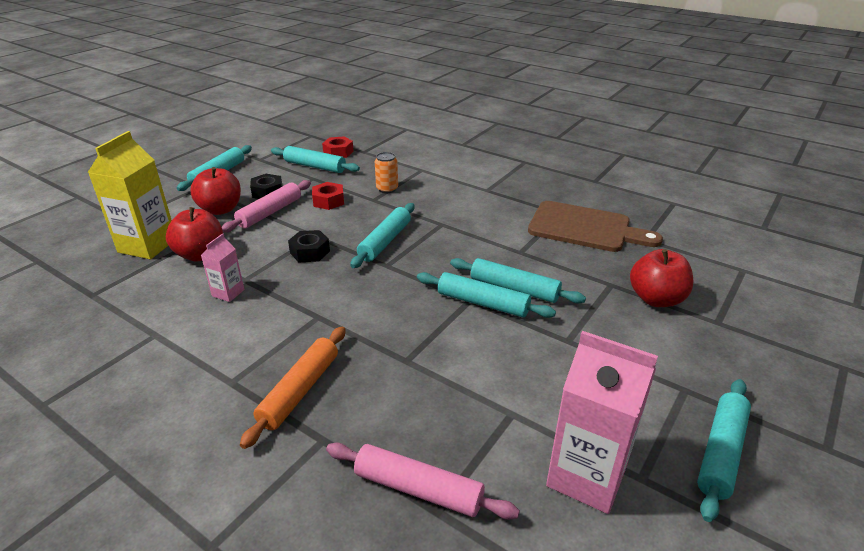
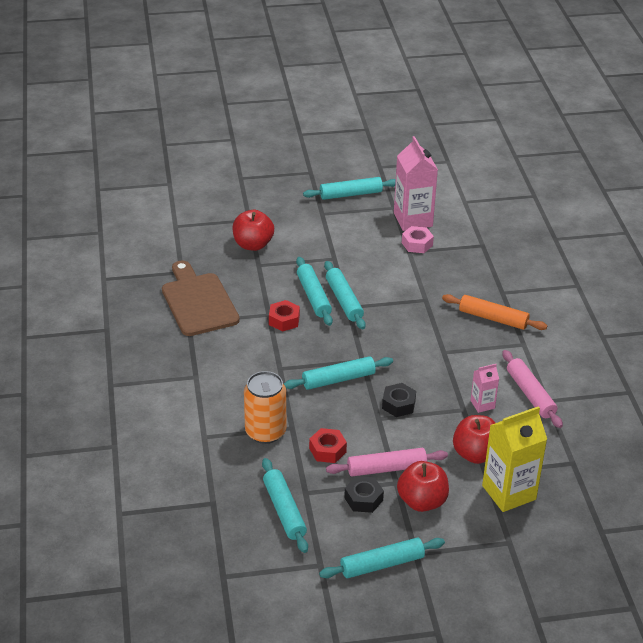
camera: 135 degrees left, 5 degrees up
orange rolling pin [240,327,346,449] -> orange rolling pin turned 45 degrees clockwise [442,294,547,330]
red nut [322,136,354,158] -> red nut moved to [269,300,300,332]
pink rolling pin [326,442,520,520] -> pink rolling pin moved to [502,350,563,428]
orange can [375,152,398,193] -> orange can [244,371,286,444], size x1.69
none -> pink nut [402,226,434,253]

